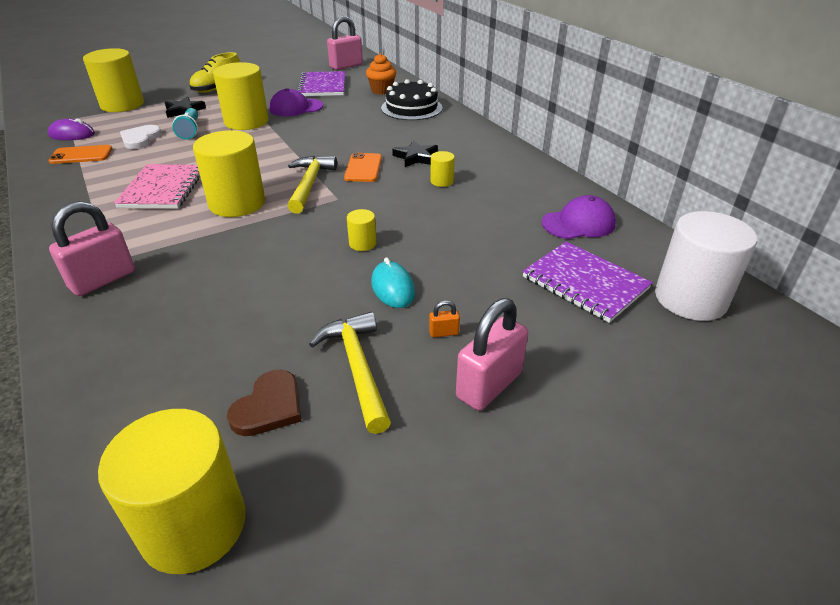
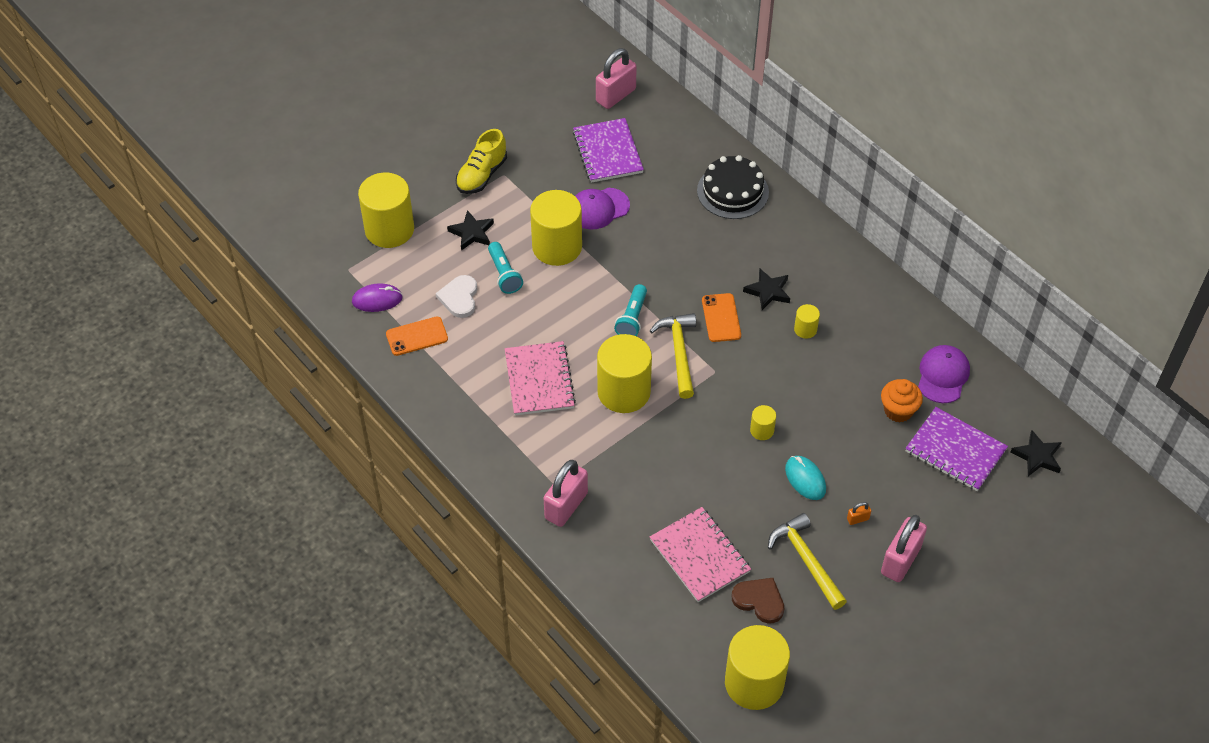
camera: 10 degrees left, 15 degrees up
brown heart [227,370,301,436] -> brown heart turned 75 degrees counterclockwise [732,578,784,624]
orange cupcake [366,53,396,94] -> orange cupcake moved to [881,379,923,423]
purple cap [542,195,616,239] -> purple cap turned 45 degrees counterclockwise [918,345,970,403]
white cylinder [655,211,757,321] -> black star [1010,430,1062,476]
none -> turquoise flashlight [614,284,647,336]
none -> pink notebook [650,507,751,602]

